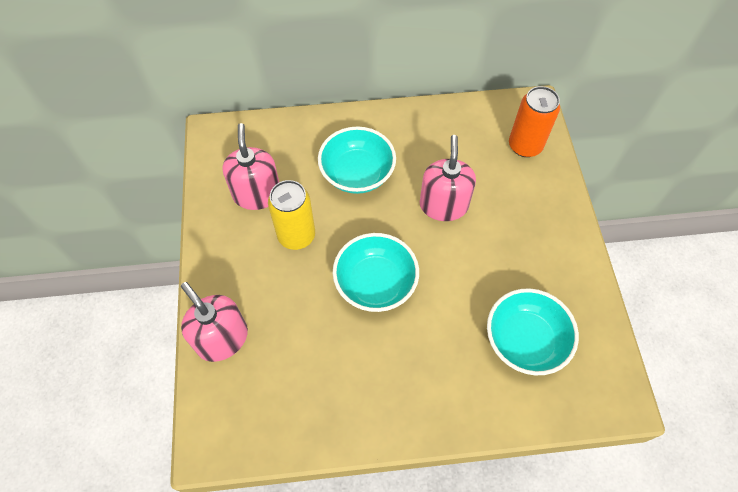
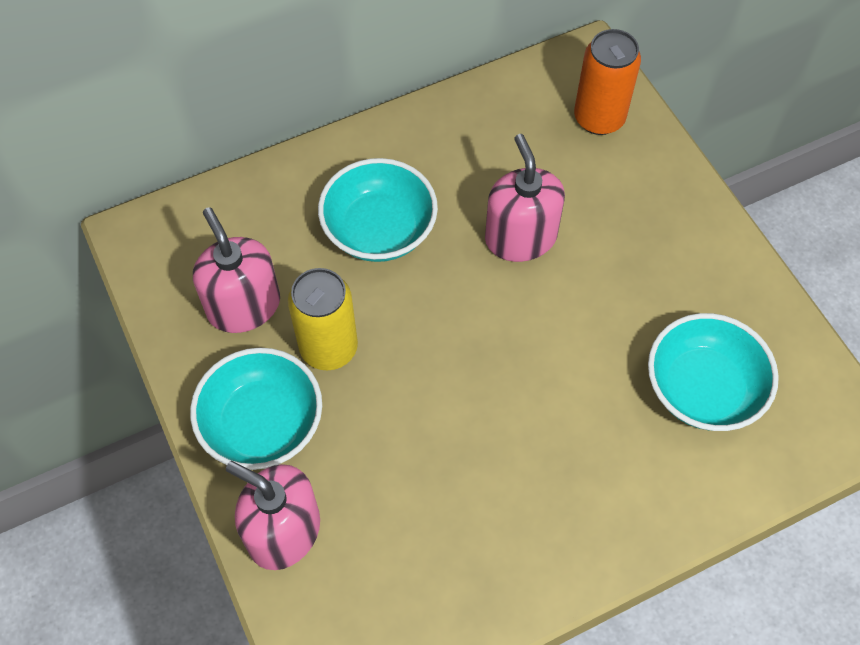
camera: 20 degrees left, 0 degrees up
turquoise bowl [333,233,419,312] -> turquoise bowl moved to [190,348,322,470]

